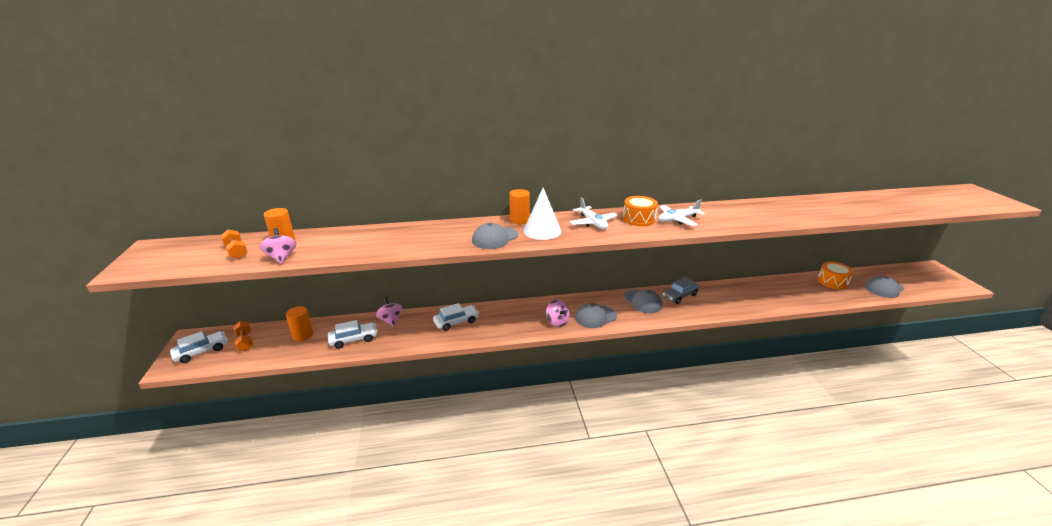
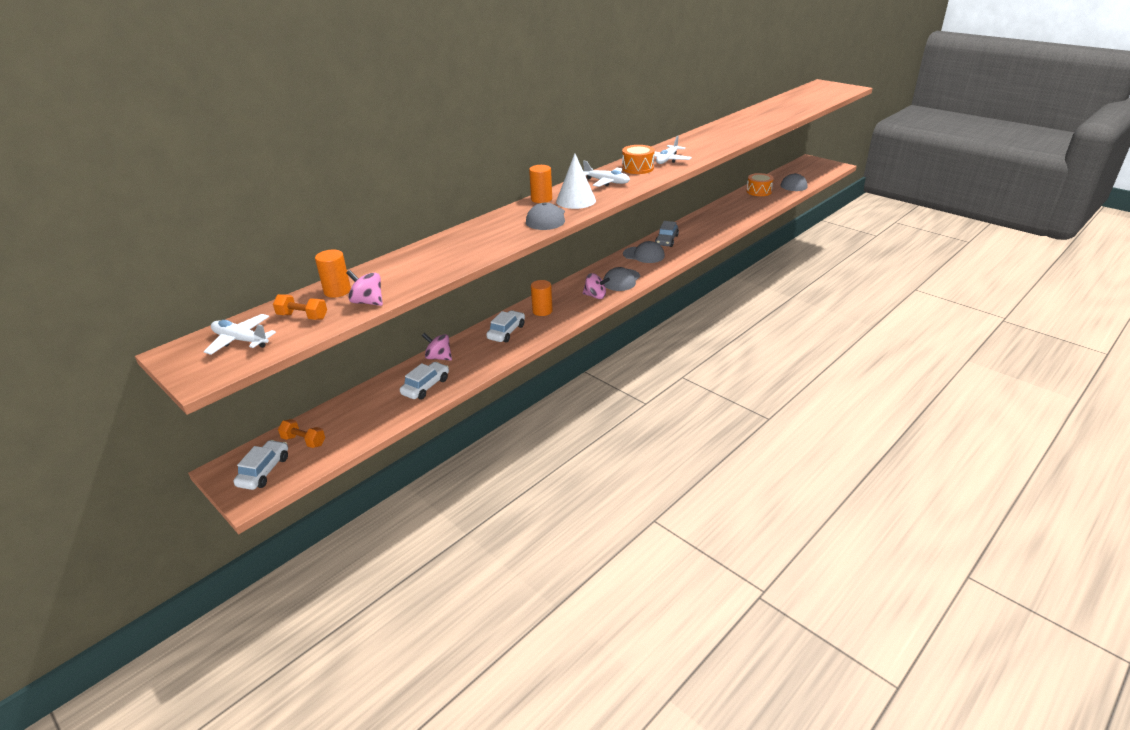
camera: 35 degrees left, 5 degrees up
orange cylinder [286,306,313,341] -> orange cylinder moved to [531,280,553,316]
none -> white plane [204,314,276,355]

